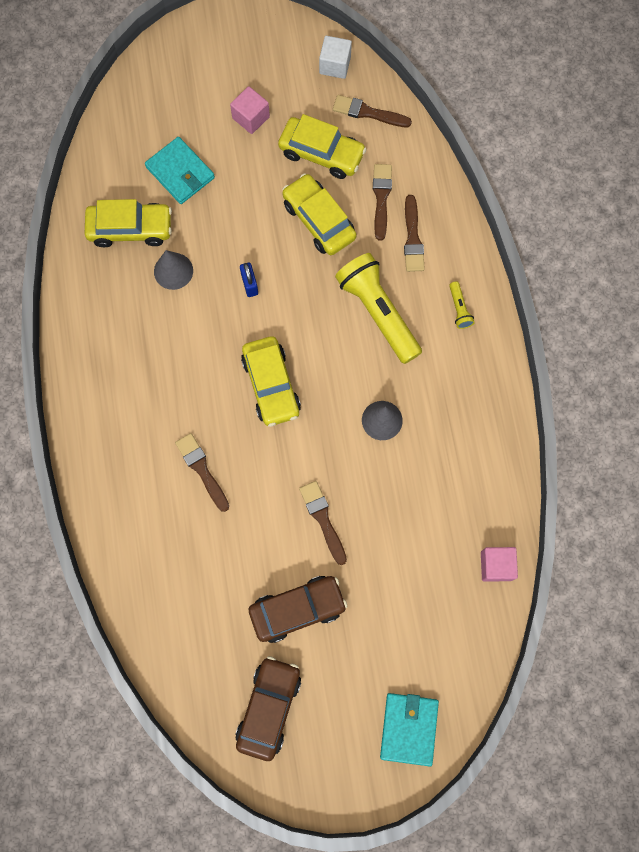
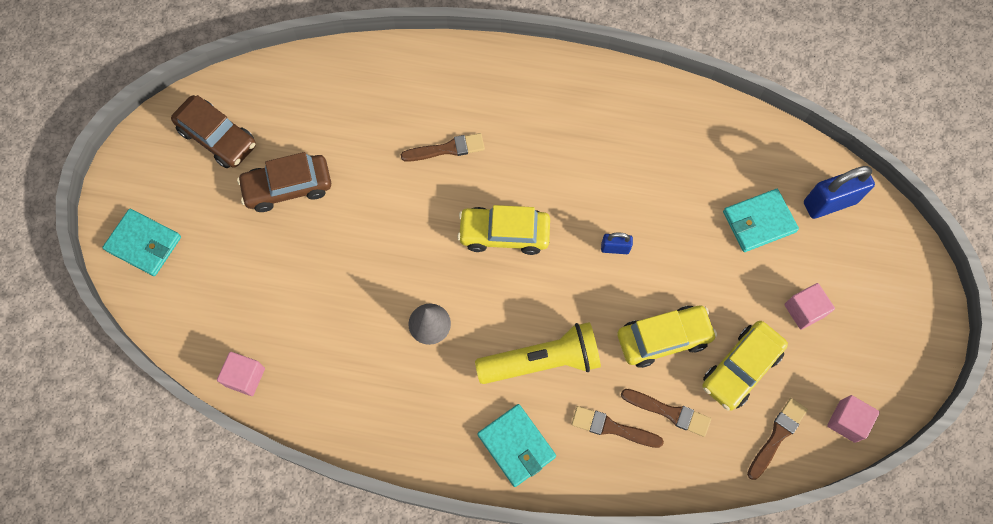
camera: 110 degrees right, 5 degrees down
yellow car [85,199,172,247] -> none
grey cone [154,250,193,290] -> none
brown car [249,576,347,643] -> brown car turned 75 degrees clockwise [237,152,331,212]
brown brush [299,481,347,565] -> none
white cube [319,36,352,79] -> pink cube [827,395,880,443]
yellow flashlight [449,281,475,329] -> turquoise wallet [478,404,556,487]
none -> blue padlock [804,166,875,219]

